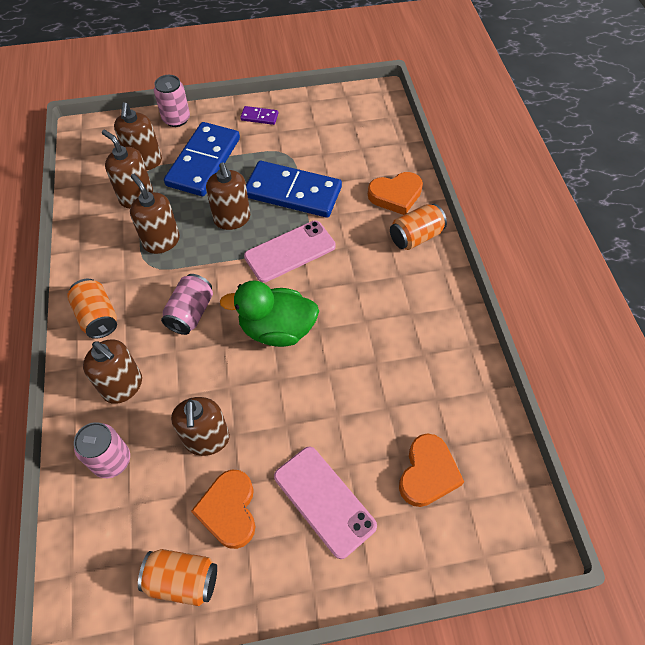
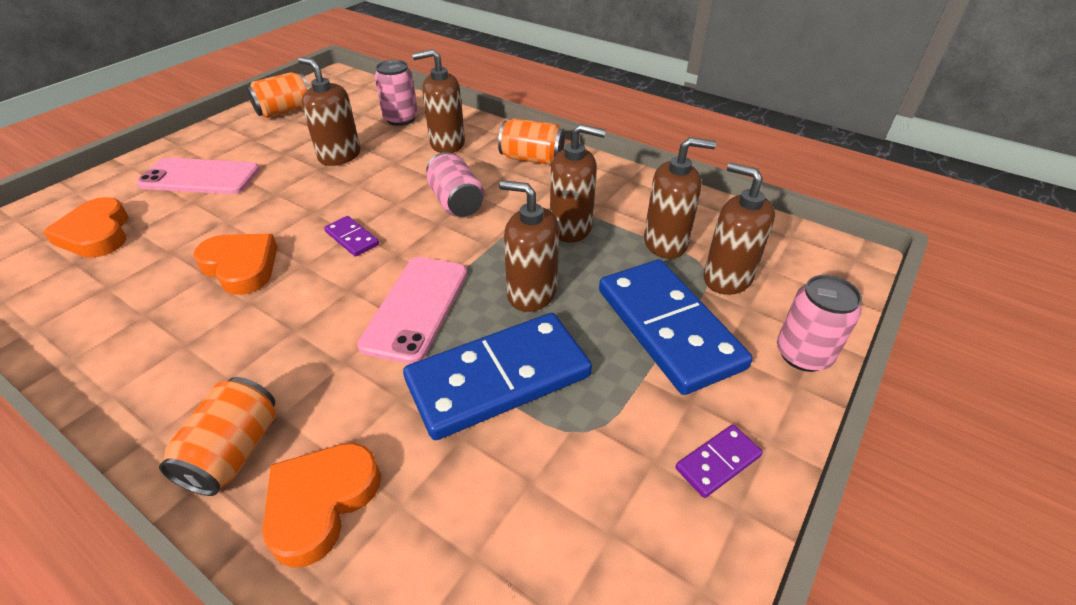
camera: 135 degrees right, 15 degrees down
orange heart [191,470,256,549] -> orange heart moved to [193,234,277,295]
green duck [220,280,319,347] -> purple domino [324,216,379,257]

